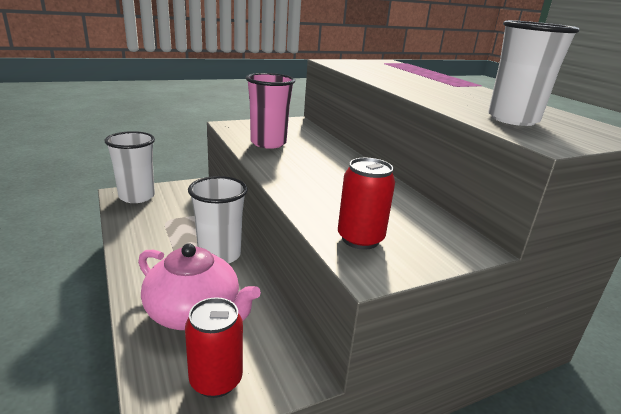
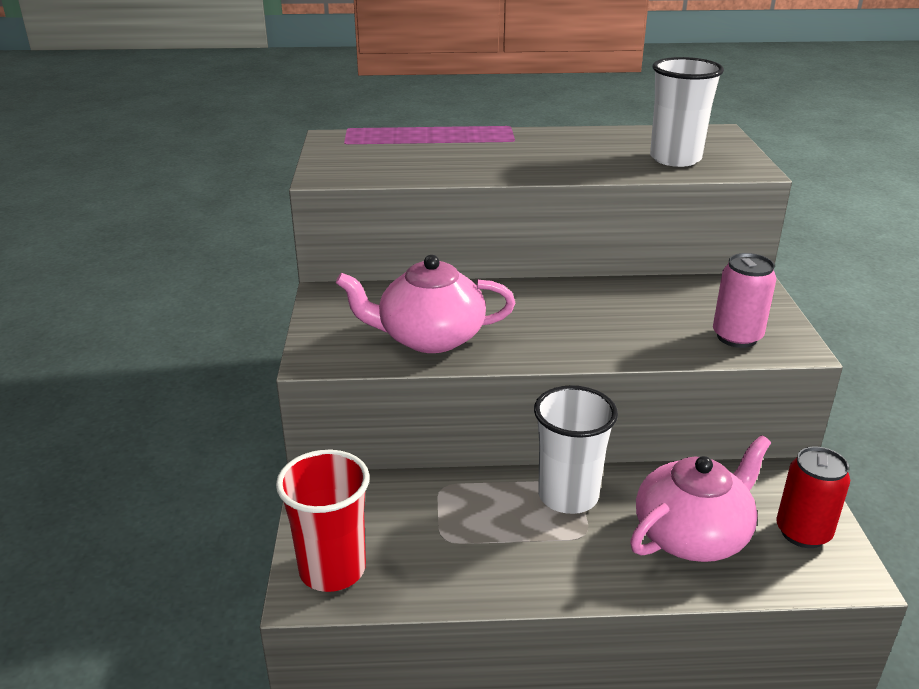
camera: 65 degrees left, 5 degrees up
white cup [104,131,155,203] -> red cup [276,450,370,592]
pink cup [246,73,295,149] -> pink teapot [336,255,515,353]
red can [338,158,395,250] -> pink can [713,253,776,348]

